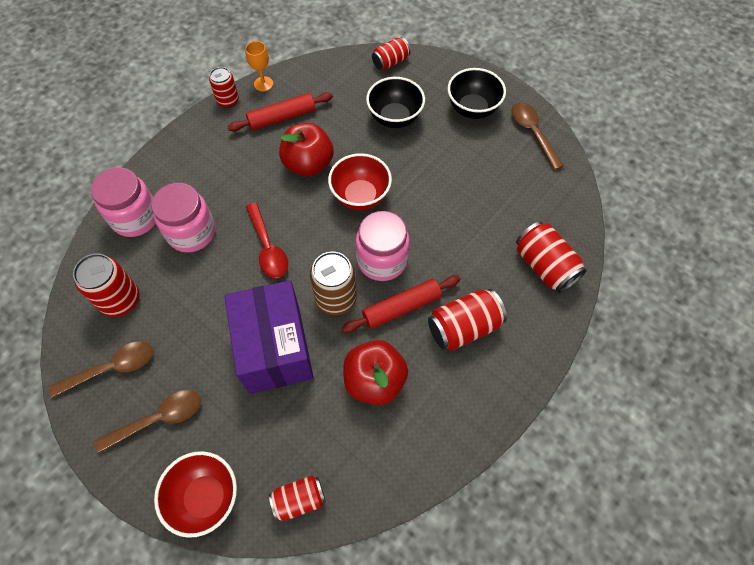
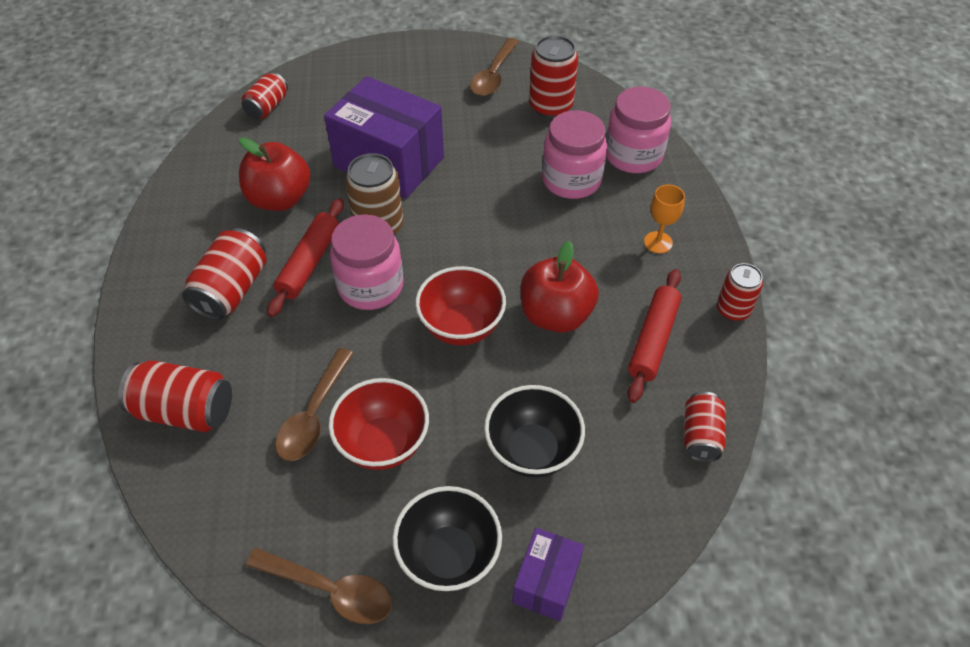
camera: 135 degrees right, 10 degrees down
brown spoon [94,390,201,453] -> brown spoon moved to [275,348,354,461]
red bowl [154,451,237,538] -> red bowl moved to [329,378,429,470]
orange goblet [245,41,273,91] -> orange goblet moved to [644,184,685,253]
red spoon [246,202,288,278] -> none
red can [372,37,411,70] -> red can moved to [684,392,726,462]
none -> purple box [512,528,584,621]

